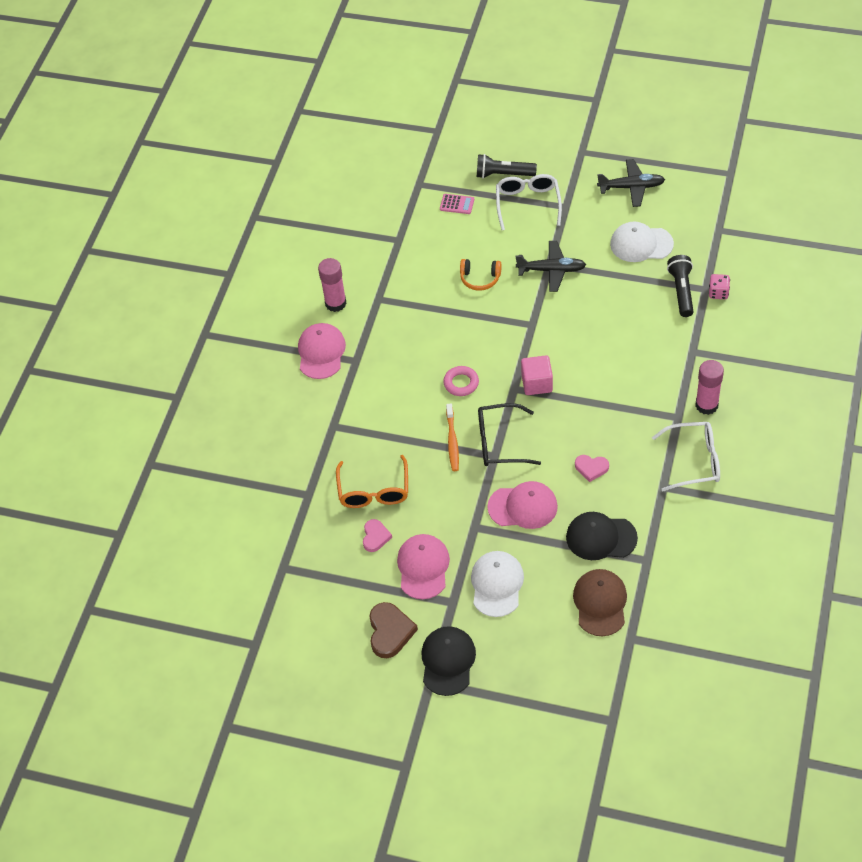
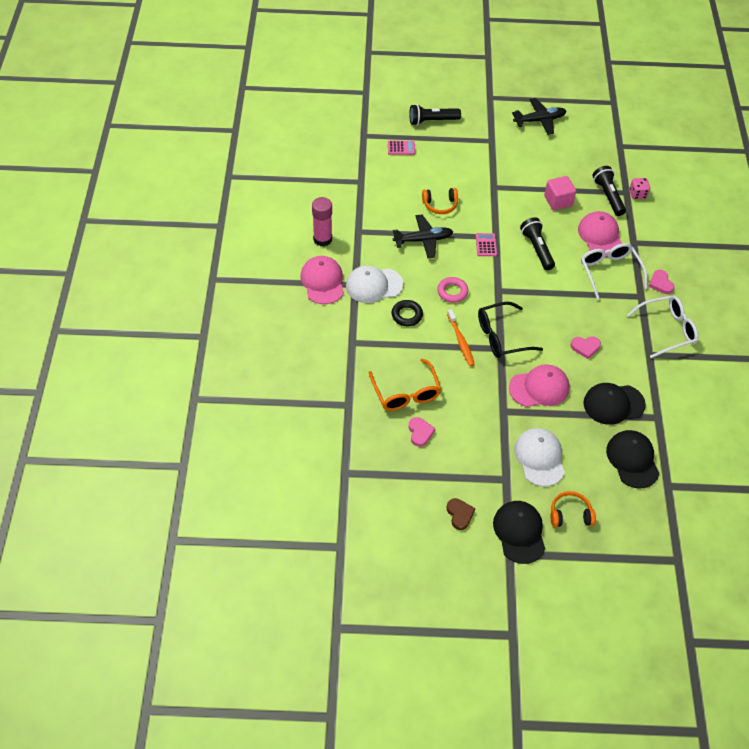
camera: 20 degrees left, 0 degrees up
brown heart [369,602,418,658] -> brown heart [446,498,475,530], size x0.63
pink cap [397,534,450,599] -> pink cap moved to [578,211,622,257]
white glasses [496,174,562,230] -> white glasses moved to [581,243,647,300]
black plane [515,241,586,292] -> black plane moved to [393,214,453,258]
pink cube [521,355,553,395] -> pink cube moved to [544,176,576,210]
brown cap [573,569,627,636] -> black cap [606,430,660,489]
white cap [610,222,674,262] -> white cap moved to [346,265,403,303]
pink glue stick [695,360,724,415] -> pink heart [649,270,674,294]
none -> black ring [392,300,423,326]
none -> pink calculator [476,233,497,256]
none -> black flashlight [520,217,555,270]
none -> orange headphones [551,491,596,527]

